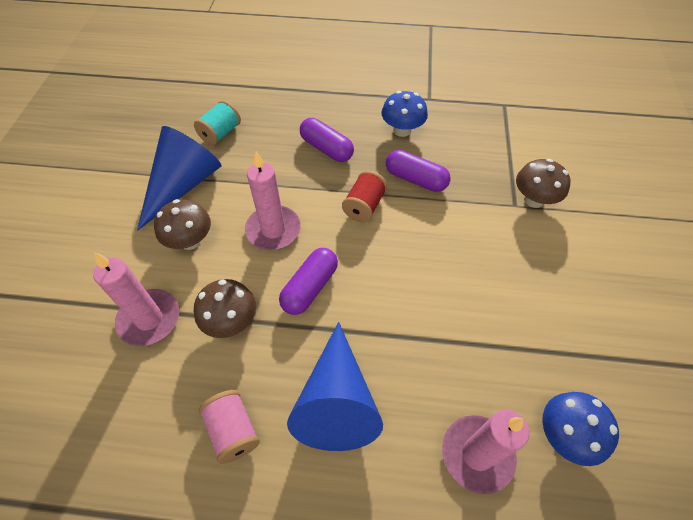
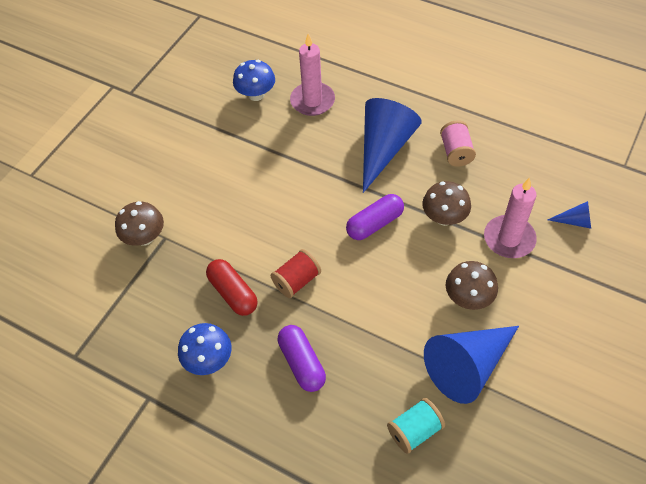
camera: 155 degrees left, 0 degrees up
pink candle [245,151,301,250] -> none
purple capsule [386,150,450,192] -> red capsule [206,259,258,316]
none -> blue cone [548,201,591,229]

